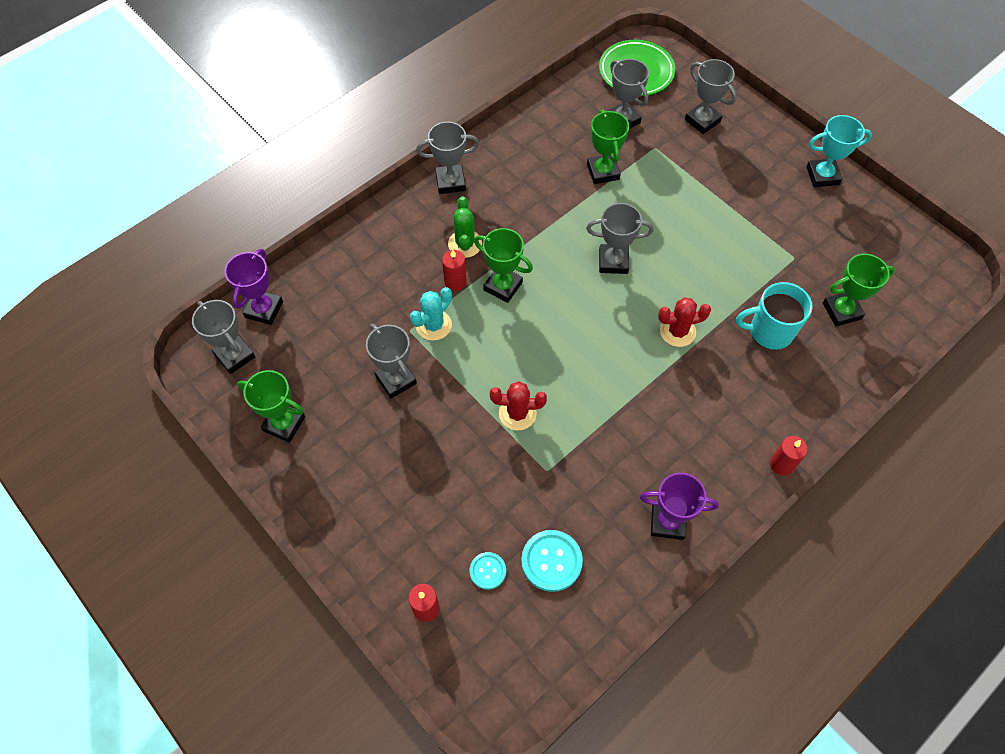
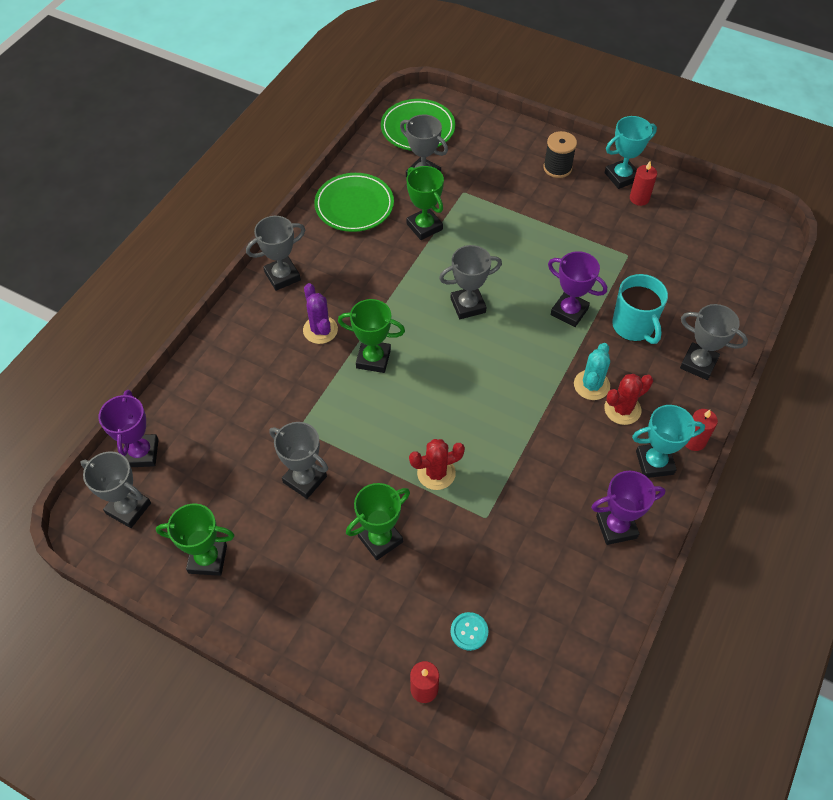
camera: 20 degrees left, 5 degrees down
turquoise cactus [410,287,452,341] -> turquoise cactus moved to [574,343,610,400]
red candle [442,249,466,291] -> red candle moved to [630,162,657,206]
green cactus [448,196,482,258] -> purple cactus [303,283,338,344]
turquoise button [521,530,583,592] -> none
red cactus [658,297,711,347] -> red cactus moved to [604,374,653,425]
grey trophy [685,59,737,134] -> grey trophy moved to [680,304,748,380]
turquoise mug [736,282,813,350] -> turquoise mug turned 90 degrees counterclockwise [612,274,668,344]
green trophy [823,254,895,326] -> green trophy moved to [346,483,410,560]
none -> green plate [314,173,394,232]
none -> black spool [543,131,577,178]
none -> purple trophy [548,251,607,327]
none -> turquoise trophy [632,405,705,478]

